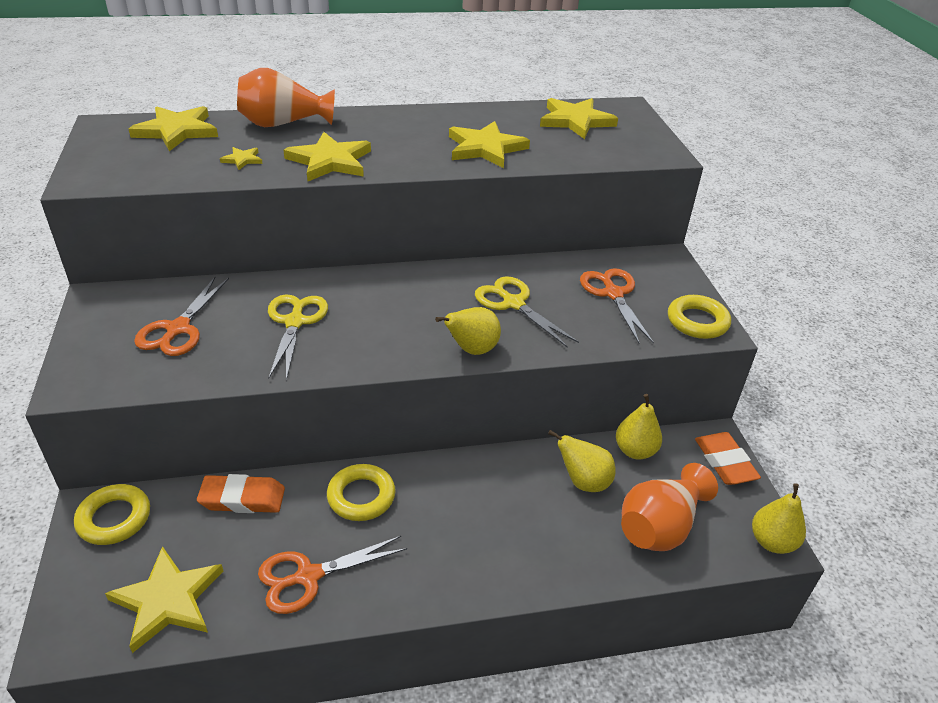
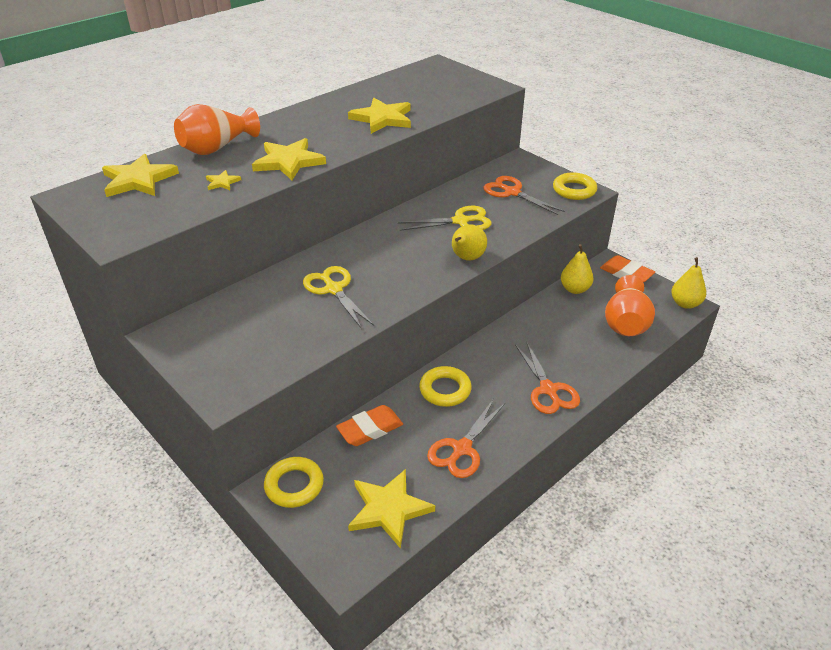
camera: 30 degrees left, 0 degrees up
orange scissors [134,276,229,356] -> orange scissors moved to [515,341,580,414]
yellow scissors [475,276,579,348] -> yellow scissors turned 150 degrees clockwise [398,206,492,231]
yellow star [540,98,618,139] -> none
yellow pear [548,430,616,492] -> none

